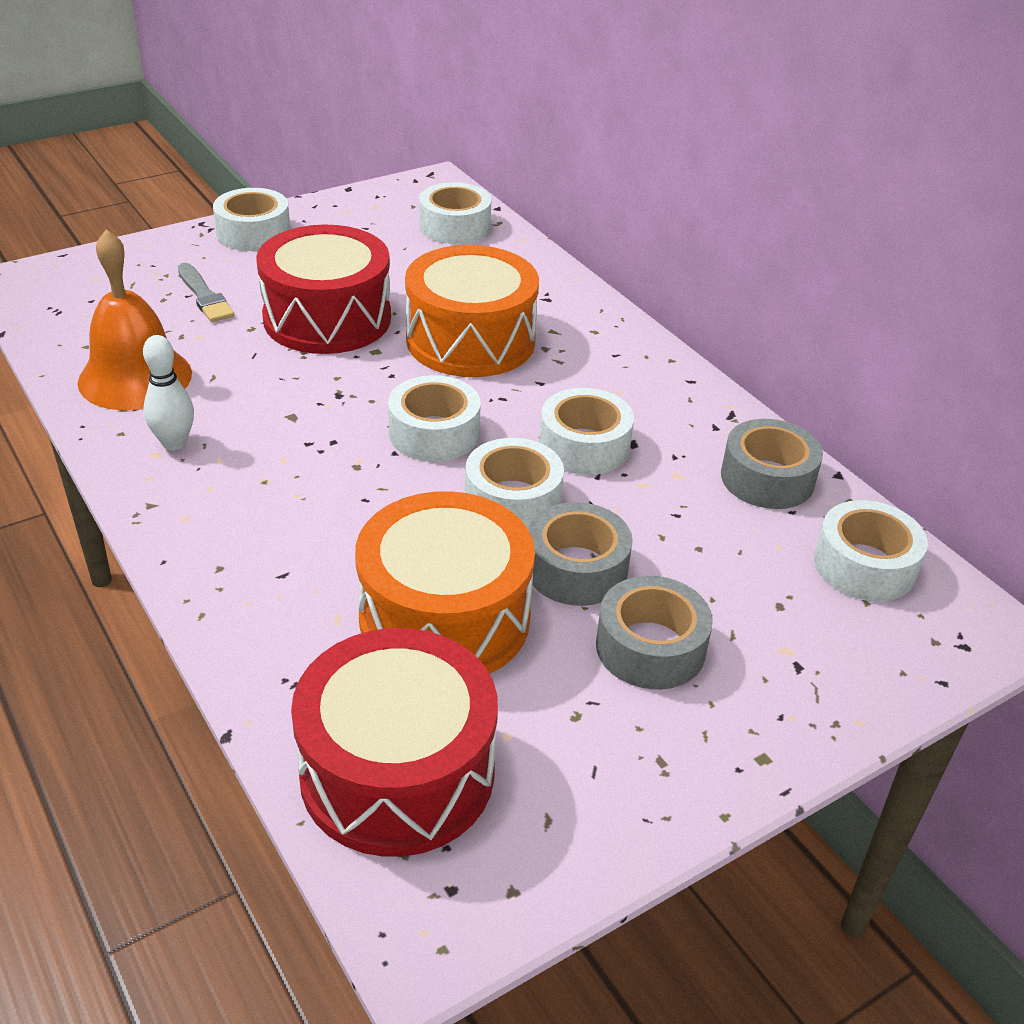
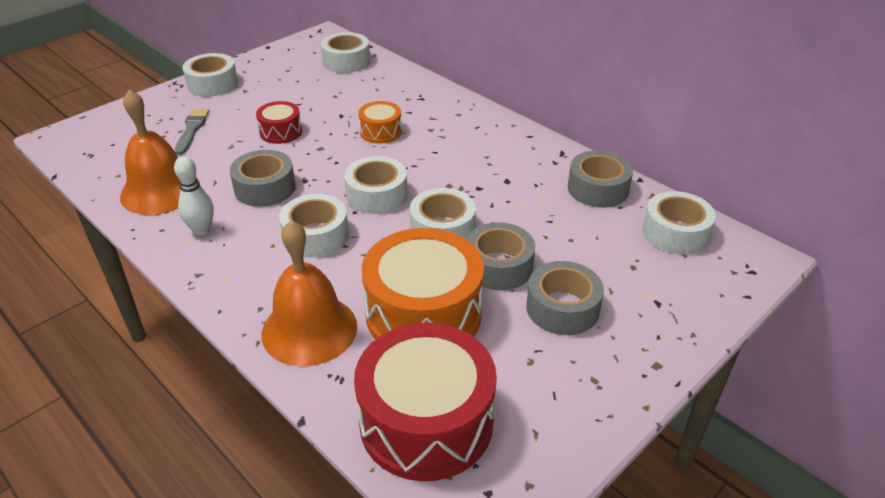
camera: 10 degrees left, 0 degrees up
grey brush [178,263,234,322] -> grey brush turned 135 degrees counterclockwise [175,109,209,155]
red drum [256,225,391,354] -> red drum [256,101,302,144], size x0.49
orange drum [405,245,539,377] -> orange drum [358,101,402,144], size x0.49
white tape [539,388,634,475] -> white tape moved to [279,194,349,257]
none -> grey tape [230,150,296,207]
none -> orange bell [261,220,357,367]

